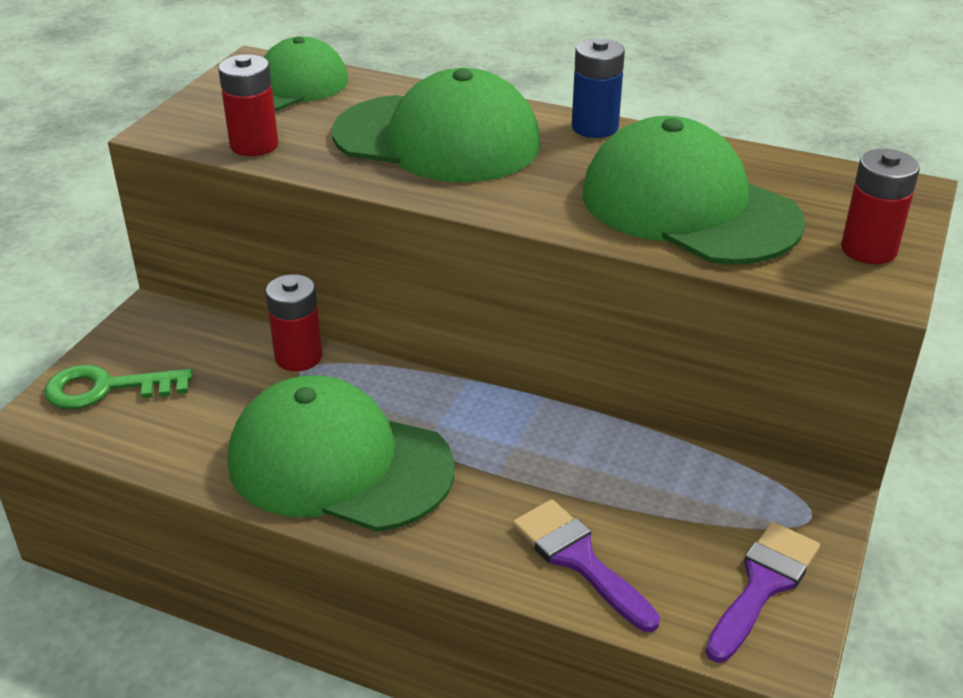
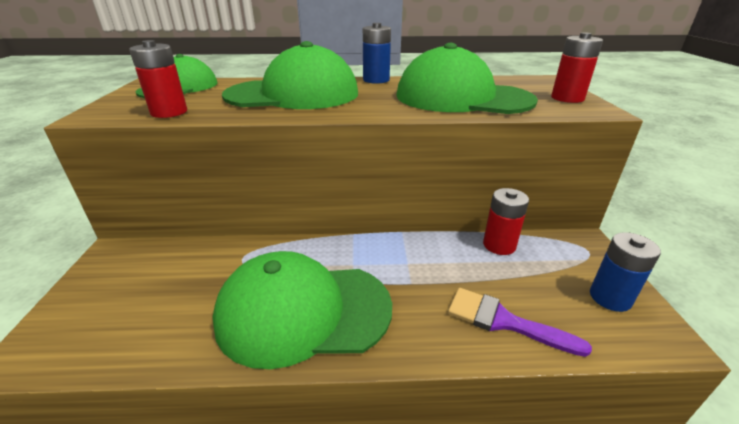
camera: 25 degrees left, 5 degrees down
green key [44,365,193,409] -> none
red battery [266,274,322,371] -> red battery moved to [483,188,529,255]
purple brush [706,522,820,663] -> blue battery [590,232,661,312]

